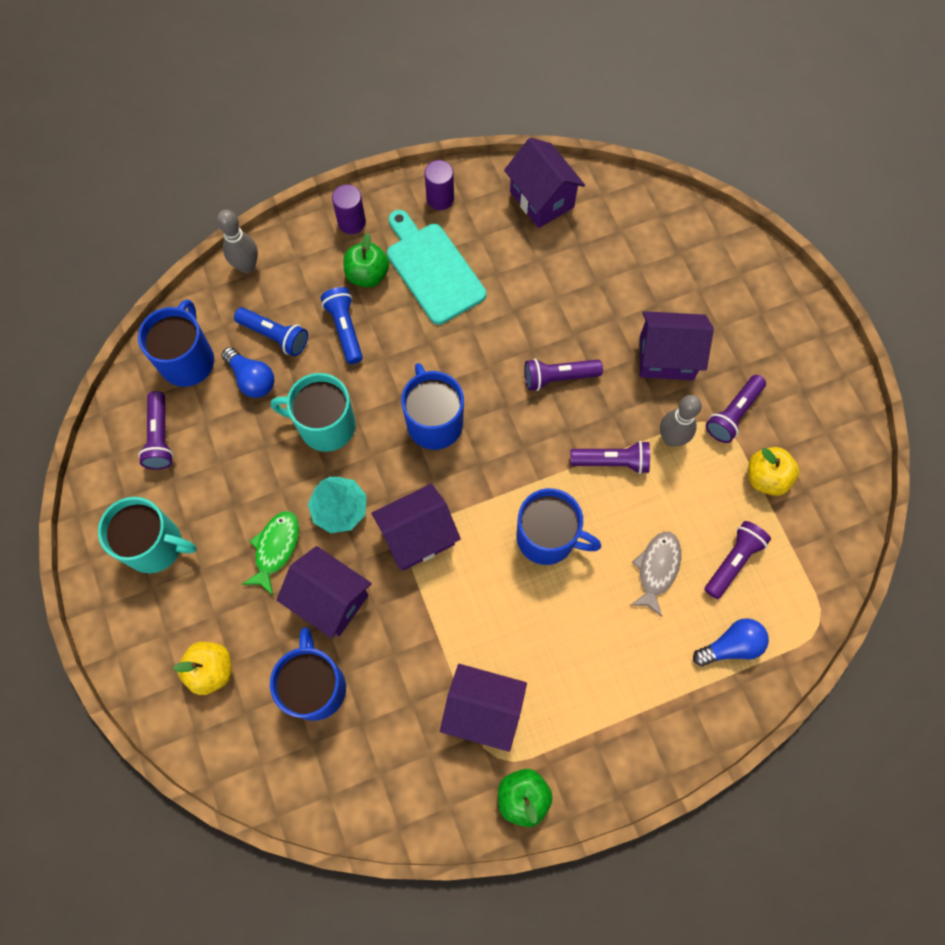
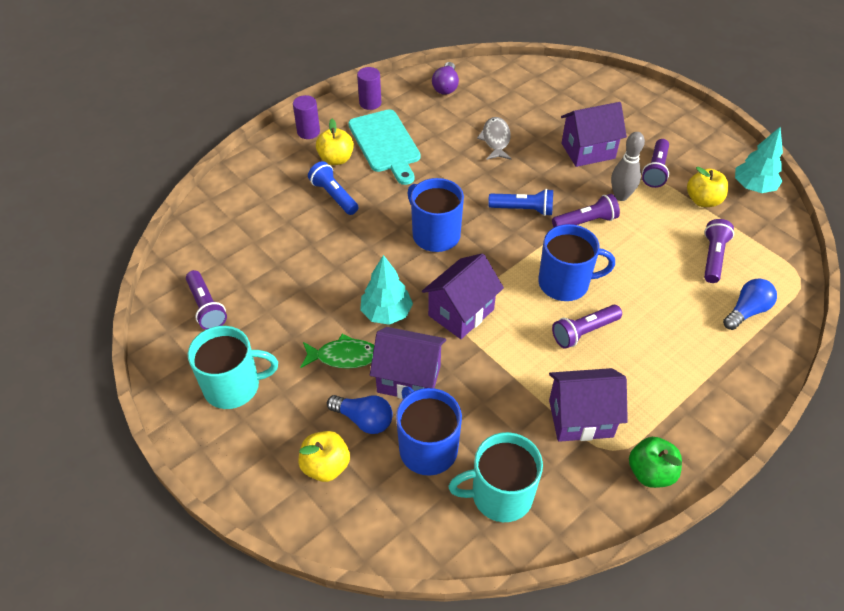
camera: 20 degrees left, 20 degrees down
blue mug [138,299,214,387] -> none
grey bowling pin [217,210,258,273] -> none
blue light bulb [222,347,274,398] -> blue light bulb moved to [327,395,393,434]
blue flashlight [234,307,308,356] -> blue flashlight moved to [488,189,553,216]
green fish [242,511,299,595] -> green fish turned 90 degrees clockwise [300,334,374,369]
turquoise mug [271,373,356,452] -> turquoise mug moved to [448,432,543,522]
green apple [343,233,389,287] -> yellow apple [316,119,354,165]
turquoise cutting board [387,210,486,325] -> turquoise cutting board turned 150 degrees counterclockwise [348,109,421,185]
purple house [504,138,585,228] -> purple light bulb [432,62,459,95]
purple flashlight [524,359,603,391] -> purple flashlight moved to [552,305,622,349]
grey fish [630,532,681,617] -> grey fish moved to [477,117,512,160]
none -> turquoise tree [735,127,783,193]

